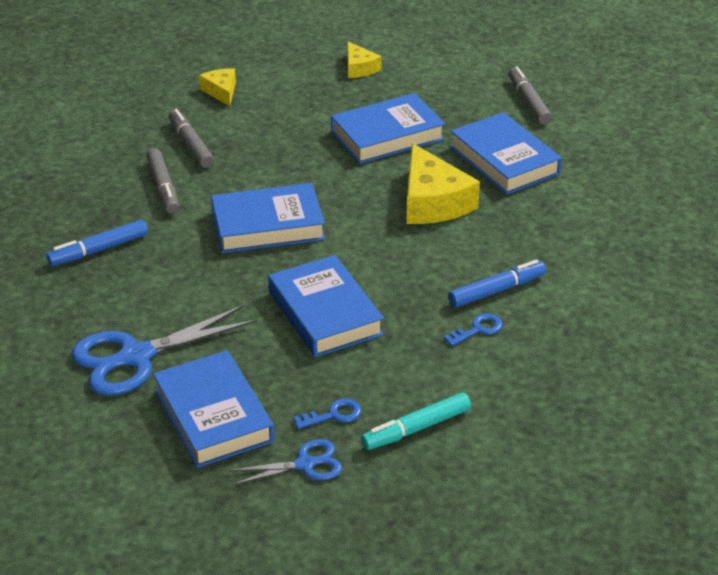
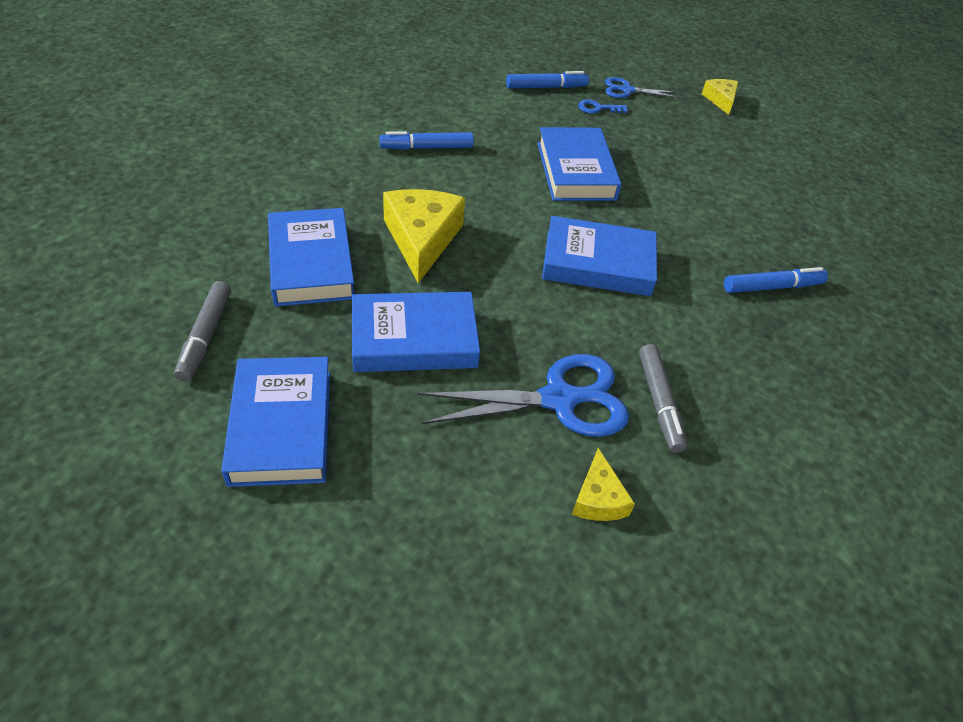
camera: 165 degrees left, 10 degrees up
blue scissors [72,305,257,396] -> blue scissors moved to [418,354,629,437]
grey marker [146,148,179,213] -> none
blue book [153,350,274,468] -> blue book moved to [221,357,330,487]
yellow cheese [347,41,382,78] -> yellow cheese moved to [702,79,738,115]
turquoise marker [361,392,471,450] -> blue marker [506,71,589,89]
blue key [444,313,503,346] -> none

